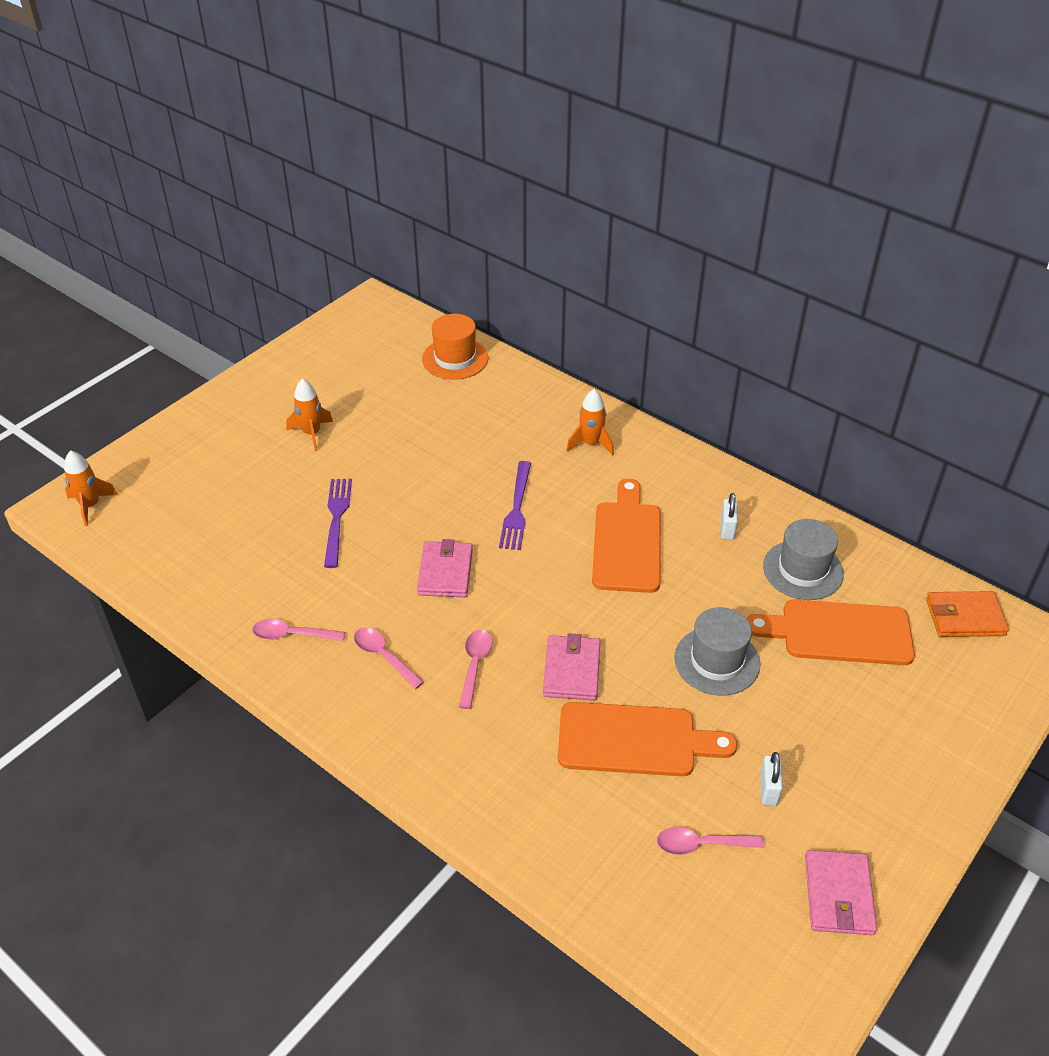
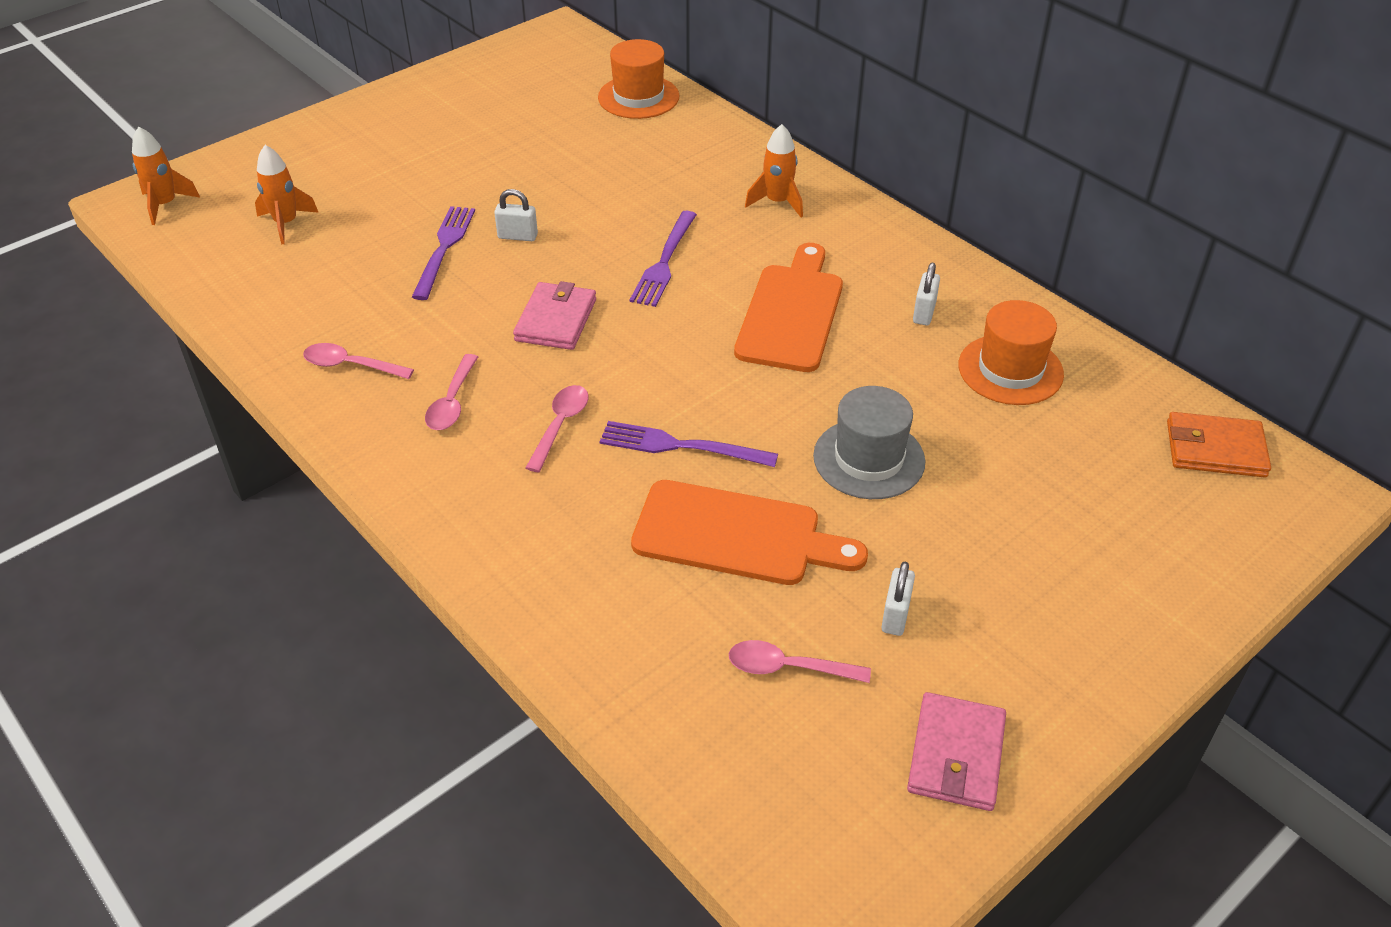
camera: 10 degrees right, 0 degrees up
orange rocket [286,379,333,451] -> orange rocket moved to [255,145,319,244]
pink spoon [354,627,424,689] -> pink spoon turned 135 degrees counterclockwise [425,354,478,430]
pink wallet [543,633,600,701] -> purple fork [600,421,778,467]
orange cutting board [746,600,915,665] -> none
grey hat [763,519,844,600] -> orange hat [958,300,1064,405]
none -> white padlock [494,189,538,241]

